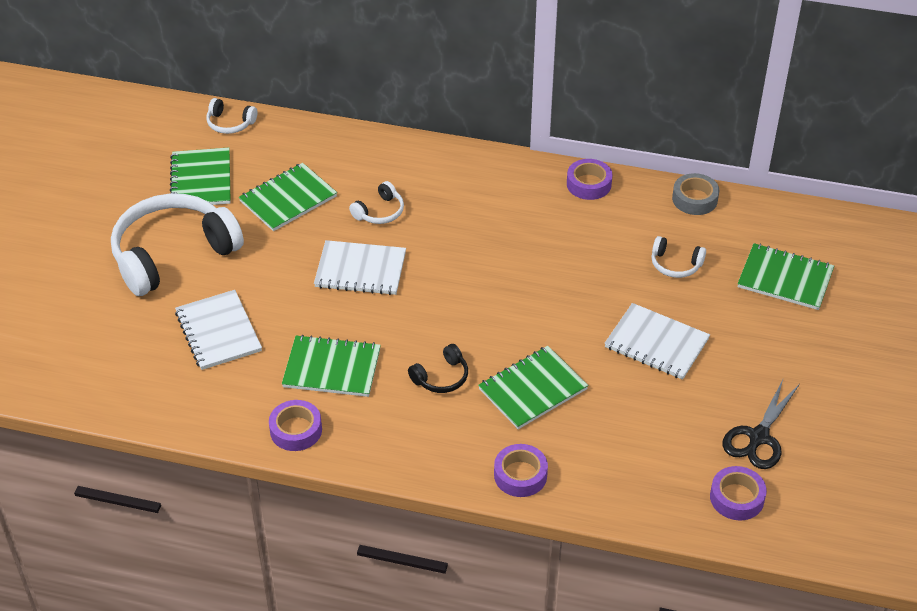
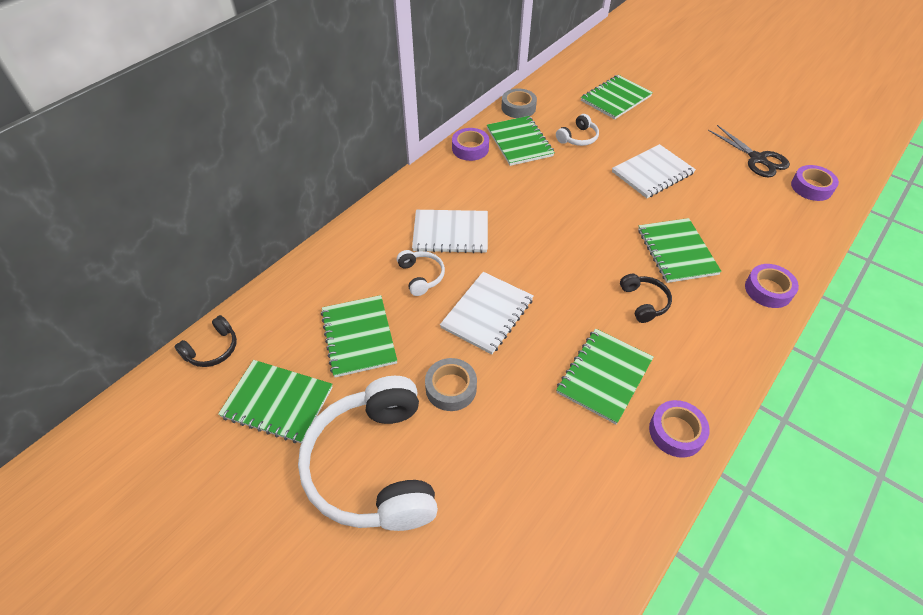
camera: 65 degrees left, 5 degrees up
white notebook [175,290,262,370] -> white notebook moved to [412,210,488,253]
white headphones [206,98,257,134] -> black headphones [175,315,237,367]
none -> grey tape [425,358,477,411]
none -> green notebook [487,116,555,166]

